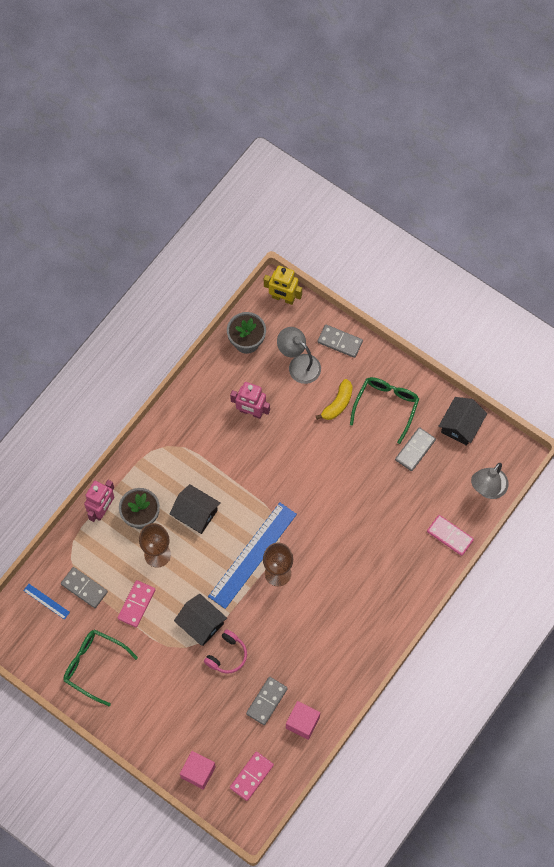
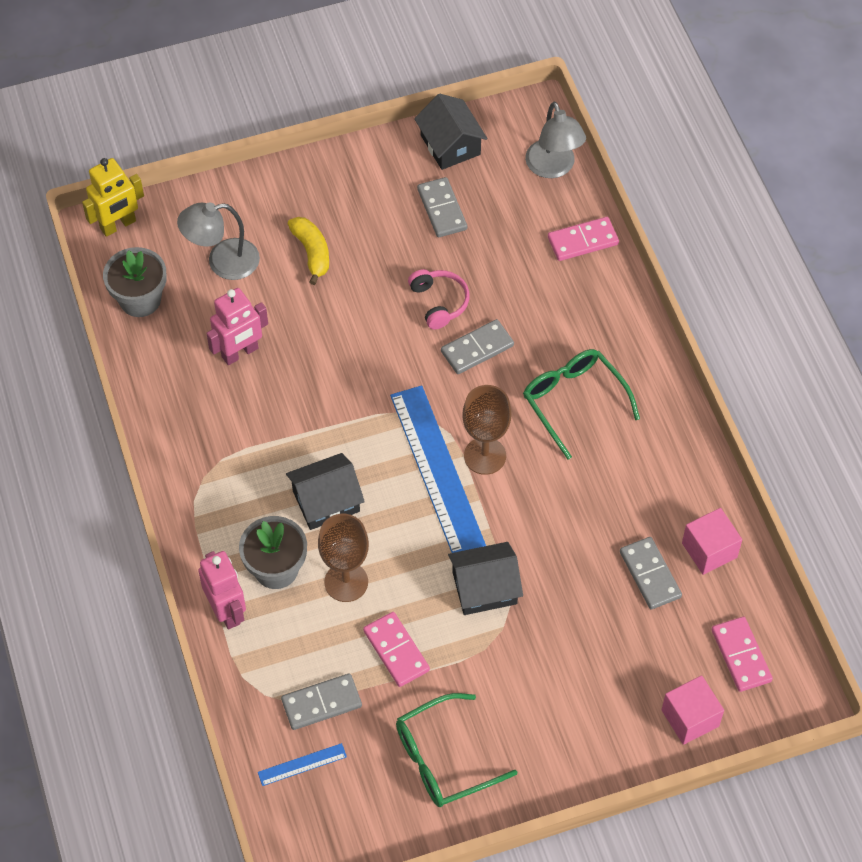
camera: 55 degrees left, 10 degrees down
pink headphones [204,629,247,674] -> pink headphones moved to [408,269,470,330]
grey domino [317,325,363,358] -> grey domino moved to [441,319,514,374]
green glasses [350,377,419,444] -> green glasses moved to [523,349,640,460]

